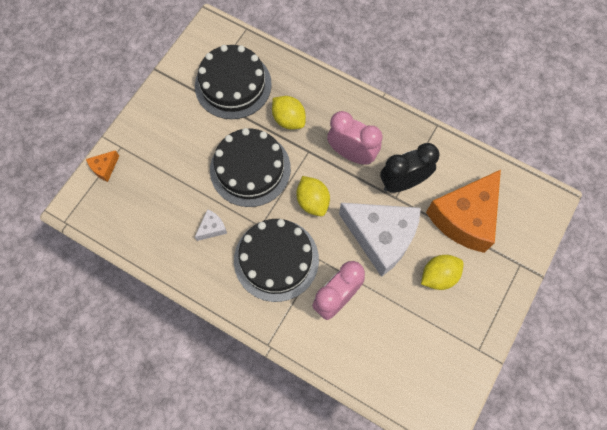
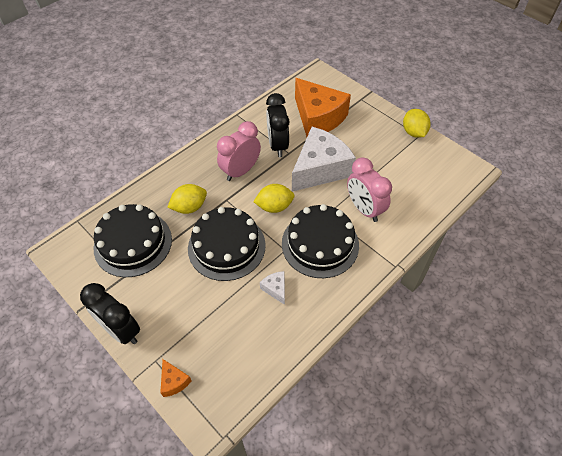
camera: 75 degrees left, 15 degrees down
yellow lemon [421,255,464,290] -> yellow lemon moved to [403,109,431,138]
none -> black clock [80,283,140,344]

